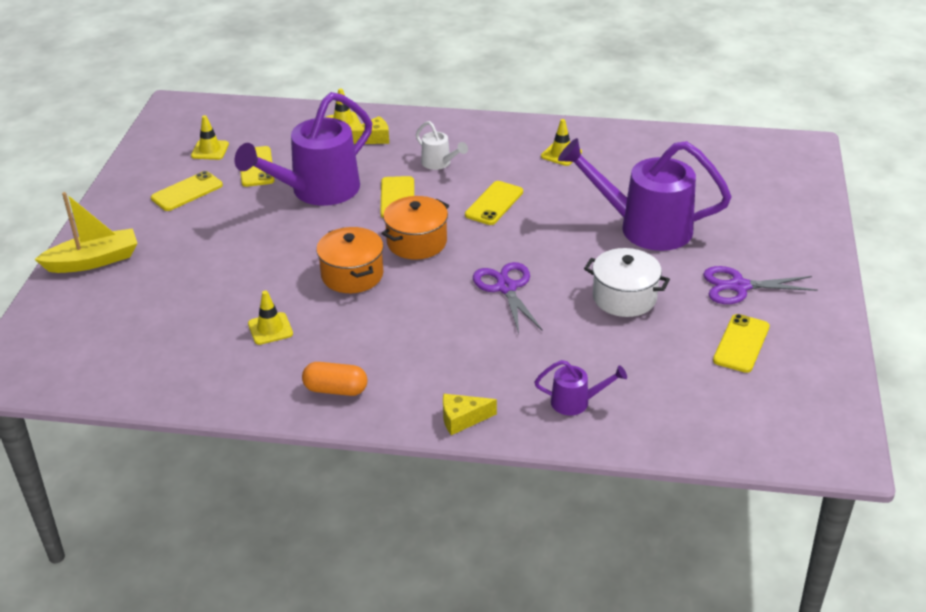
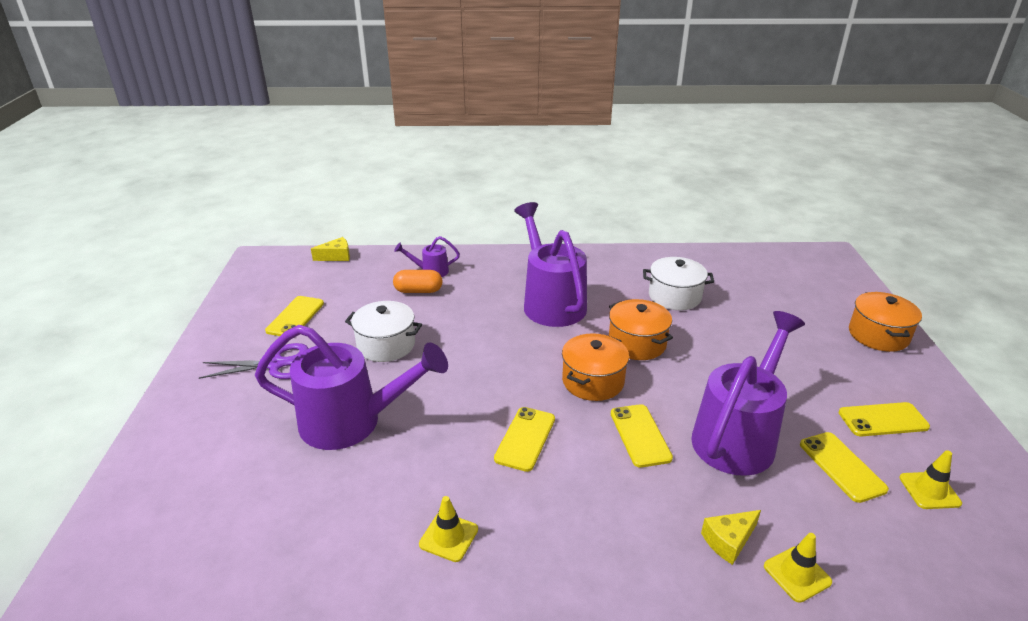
camera: 170 degrees right, 5 degrees down
yellow boat [34,192,137,273] -> orange pot [849,292,922,352]
yellow phone [151,171,223,211] -> yellow phone turned 45 degrees clockwise [839,402,930,436]
yellow traffic cone [248,291,293,345] -> white pot [643,257,714,310]
orange capsule [302,362,367,396] -> orange capsule moved to [393,270,443,293]
white watering can [416,121,468,170] -> none
yellow cheese [443,394,497,435] -> yellow cheese moved to [311,237,350,261]
purple scissors [473,262,543,333] -> none
none -> purple watering can [514,202,587,327]

